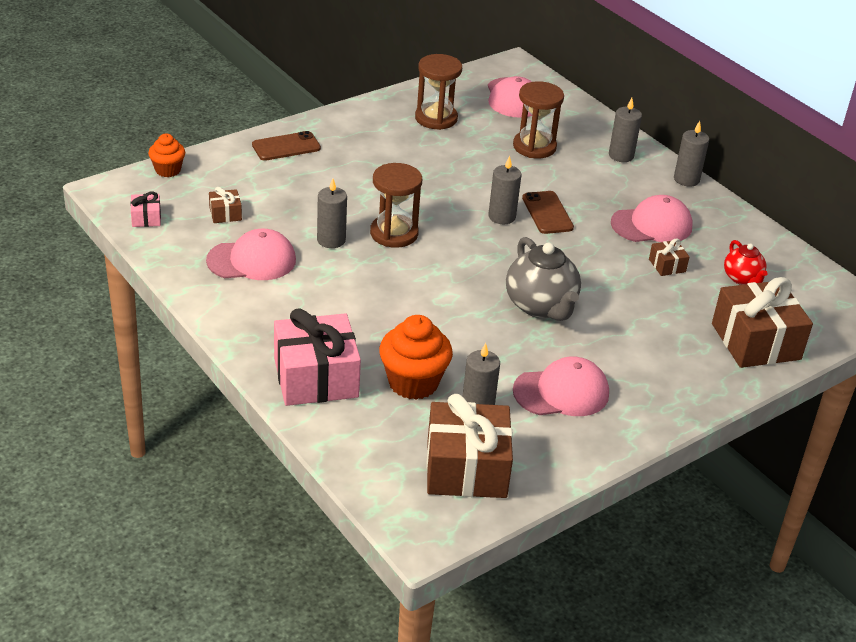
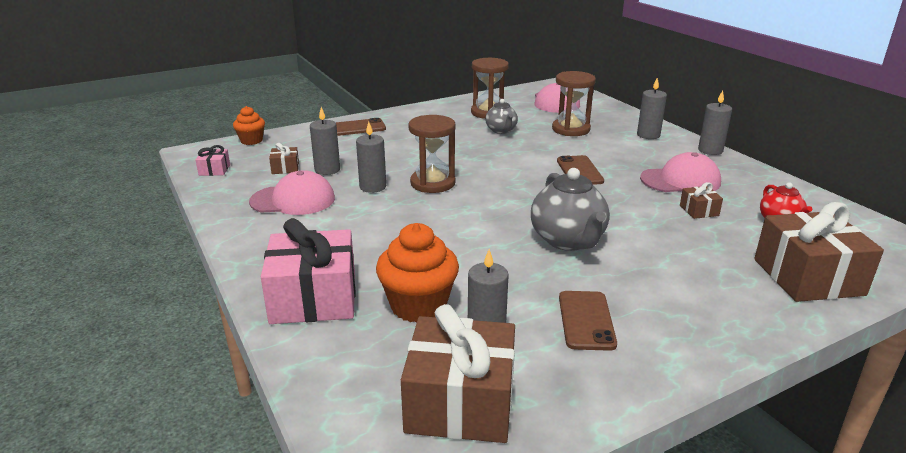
camera: 10 degrees right, 10 degrees down
grey candle [488,156,521,224] -> grey candle moved to [310,107,340,175]
pink cap [513,357,609,416] -> brown phone [559,291,617,351]
none -> grey teapot [485,99,518,134]

